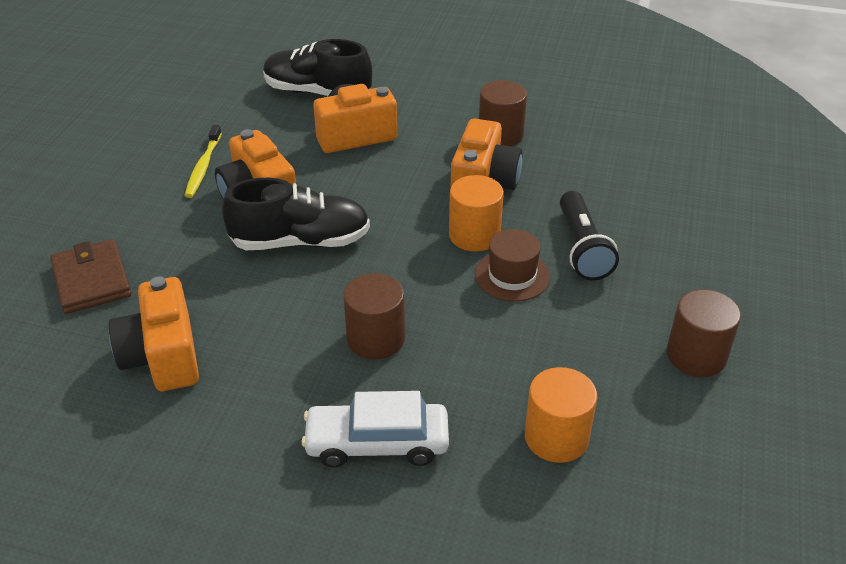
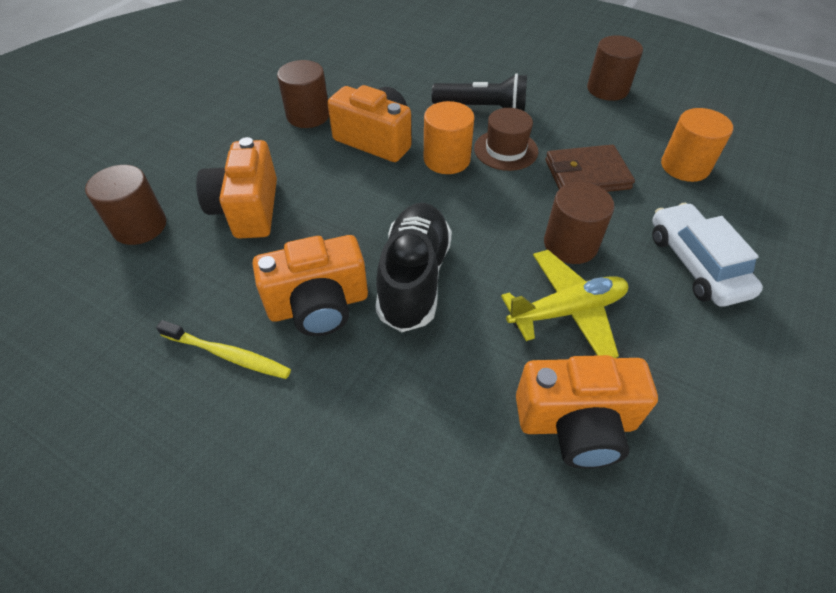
camera: 75 degrees left, 10 degrees up
brown wallet [50,239,131,314] -> brown wallet moved to [545,145,635,192]
black shoe [263,39,372,96] -> brown cylinder [85,165,166,245]
white car [301,391,449,467] -> white car turned 150 degrees clockwise [652,203,763,307]
none -> yellow plane [501,250,628,358]

